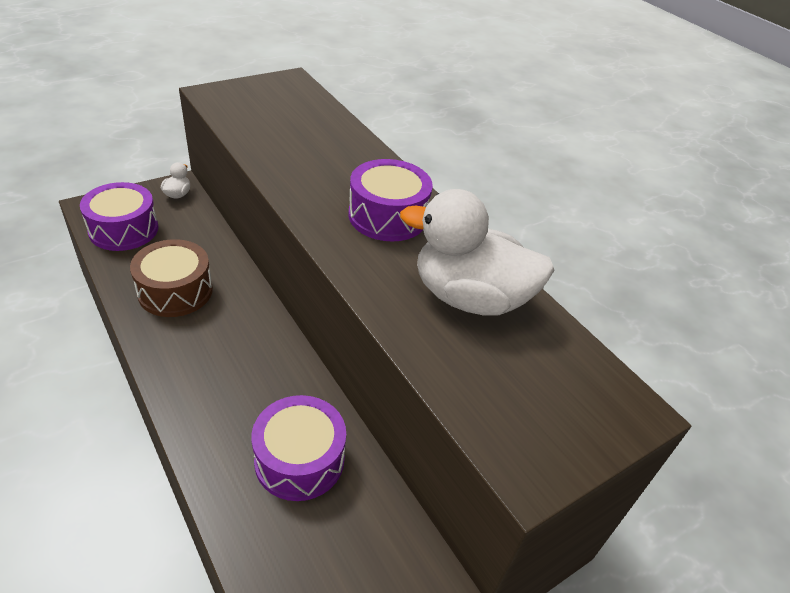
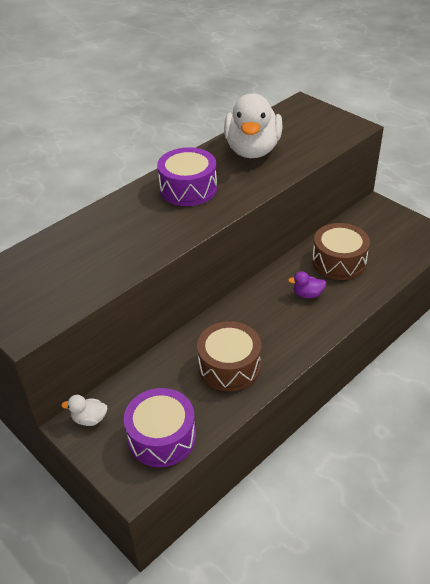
camera: 95 degrees left, 0 degrees up
purple drum [251,395,346,501] -> brown drum [312,223,370,280]
none -> purple duck [288,271,326,298]

